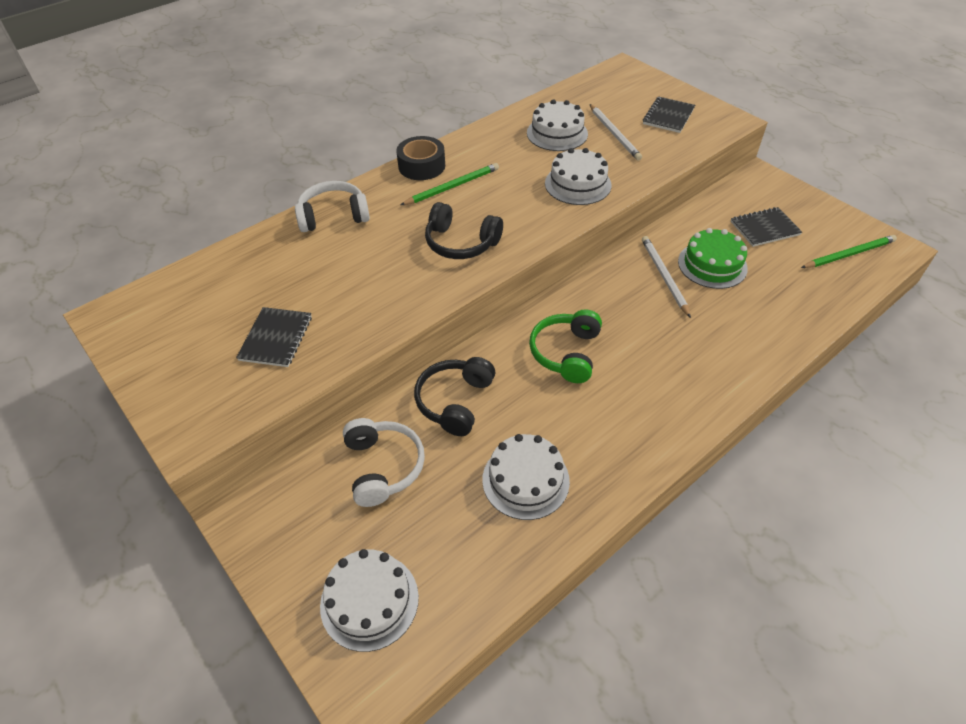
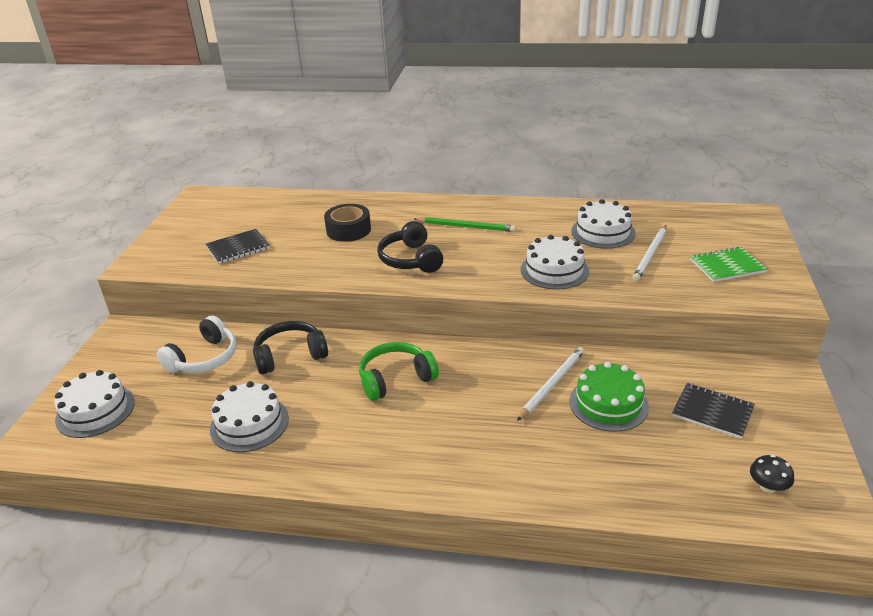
camera: 50 degrees right, 15 degrees down
white headphones [295,181,370,232] -> none
black tape [396,136,445,180] -> black tape moved to [324,204,371,242]
black notebook [643,97,695,133] -> green notebook [690,247,767,282]
green pencil [801,235,897,268] -> black mushroom [750,455,794,493]

